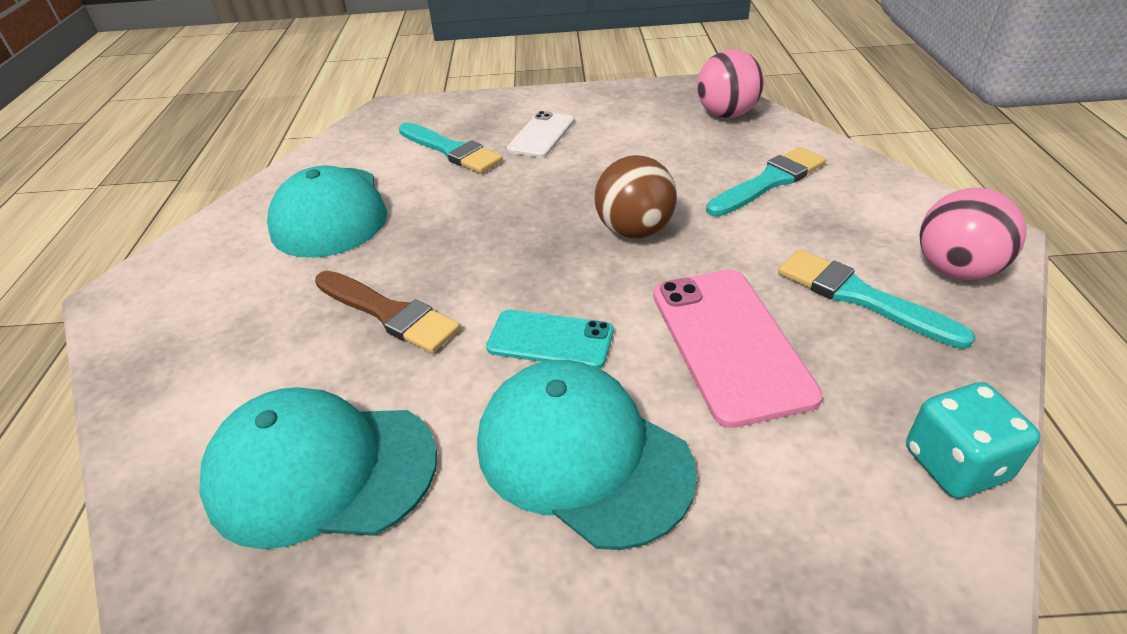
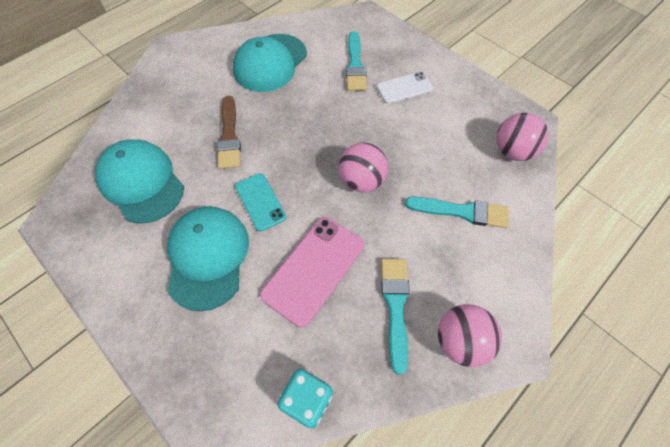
camera: 45 degrees right, 20 degrees up
brown ball [595,155,677,238] -> pink ball [339,143,388,192]

